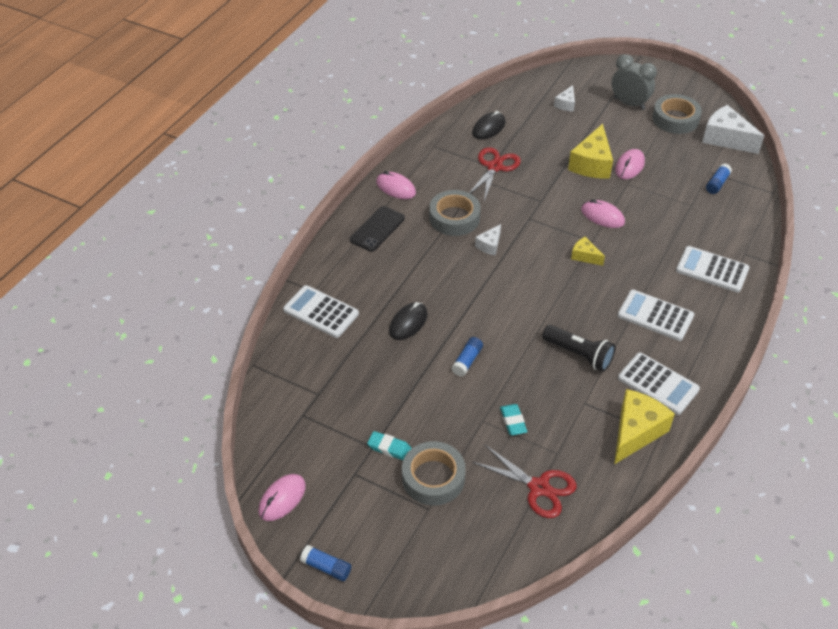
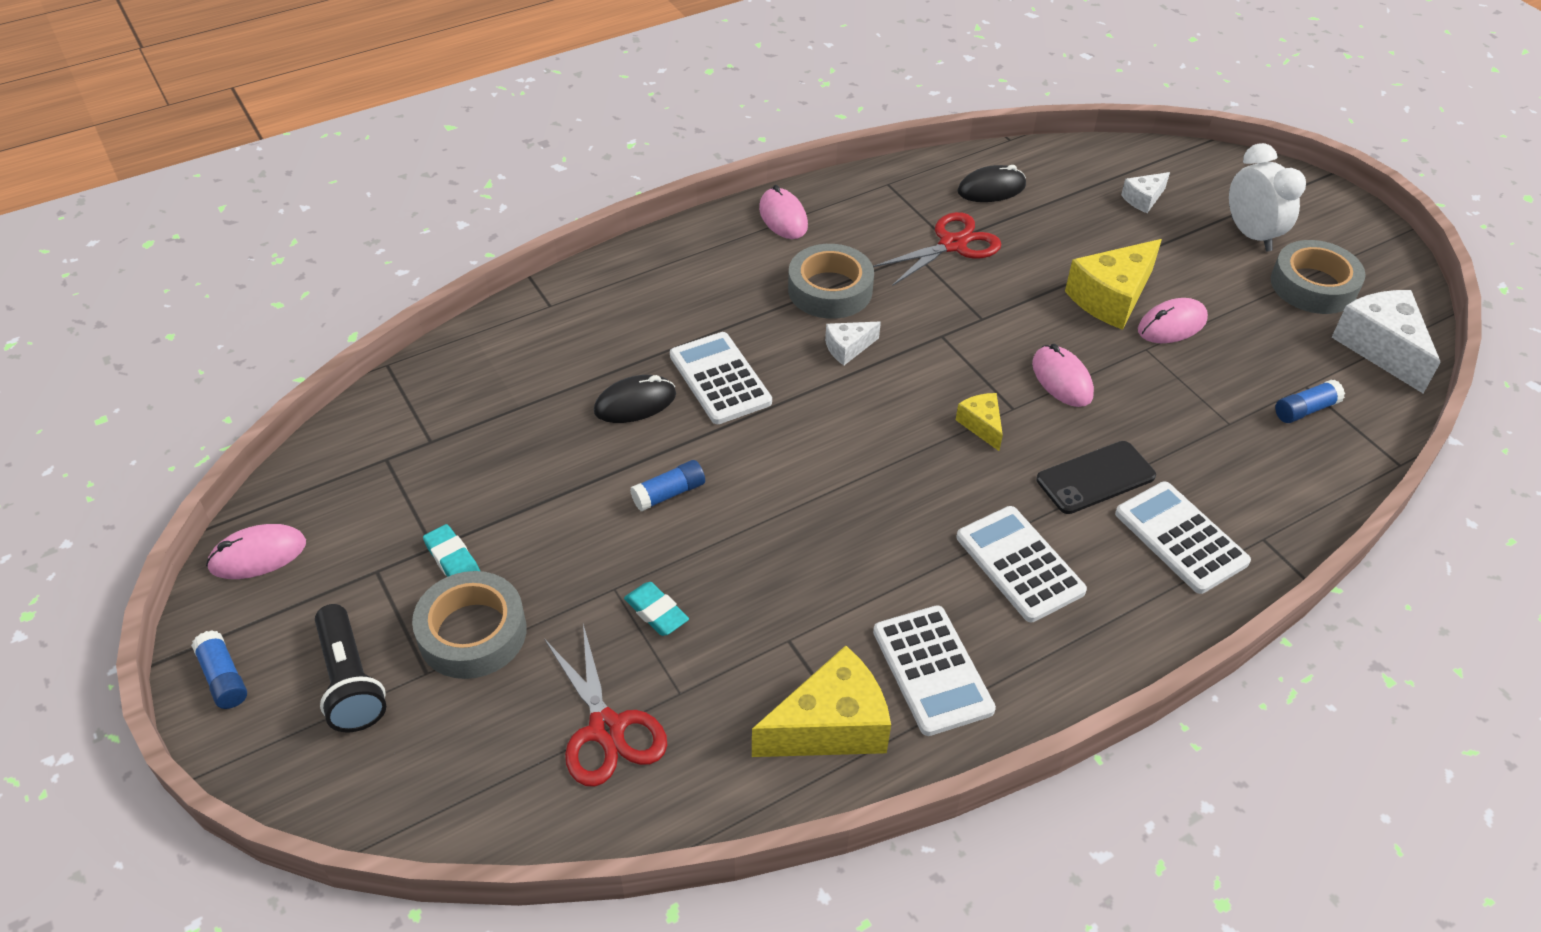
camera: 30 degrees right, 0 degrees up
white calculator [283,285,359,338] -> white calculator moved to [670,332,772,424]
black phone [350,206,405,252] -> black phone moved to [1036,441,1156,514]
turquoise eraser [500,404,527,435] -> turquoise eraser turned 60 degrees counterclockwise [624,582,689,636]
black flashlight [542,325,616,372] -> black flashlight moved to [315,604,386,732]
grey clock [612,54,657,110] -> white clock [1229,143,1306,251]

